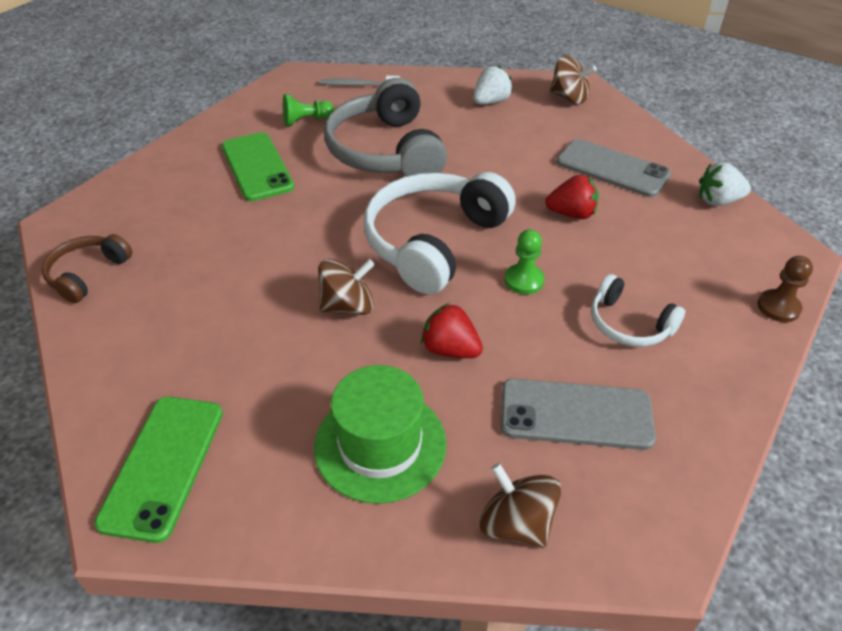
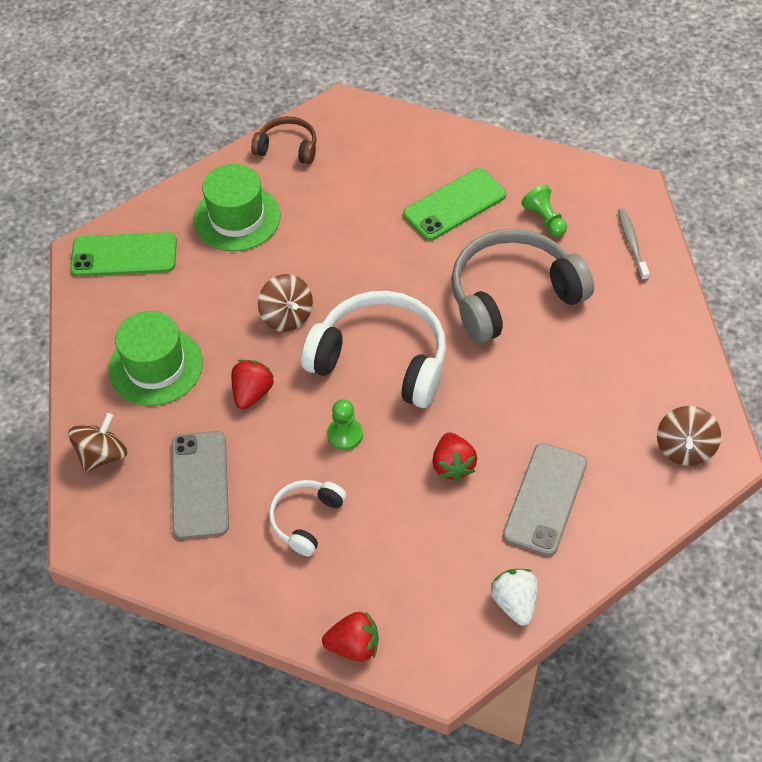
camera: 80 degrees right, 10 degrees up
white strawberry [473,66,513,105] -> none
brown pawn [757,256,813,322] -> red strawberry [322,612,379,662]
none -> green hat [194,164,281,251]

